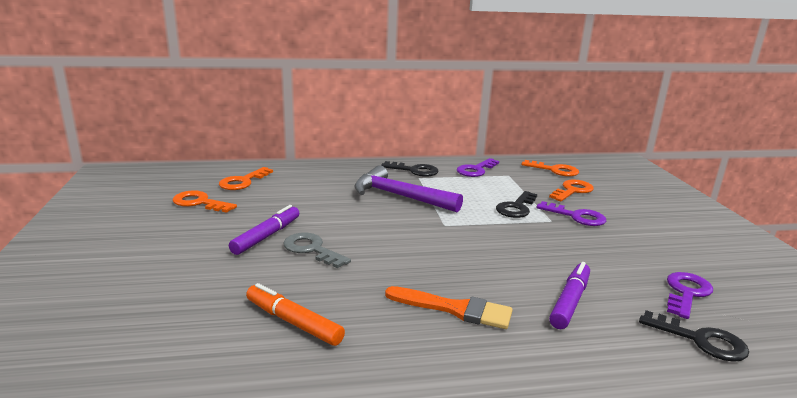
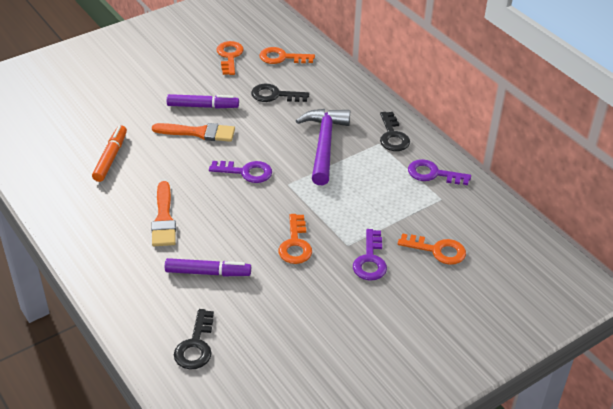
camera: 65 degrees right, 20 degrees up
grey key [283,233,351,268] -> orange brush [152,123,235,142]
black key [496,191,537,218] -> black key moved to [251,83,309,102]
orange key [521,160,579,177] -> orange key moved to [278,214,312,264]
purple key [667,272,713,319] -> purple key moved to [209,161,272,183]

